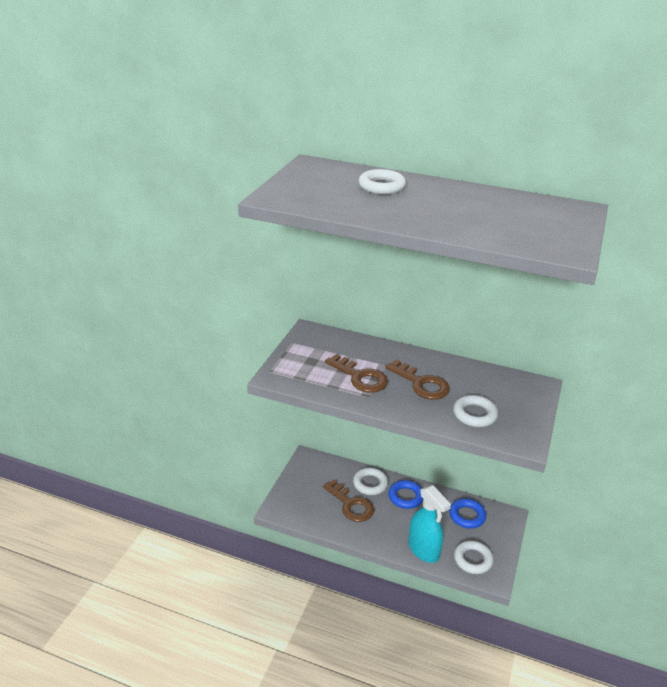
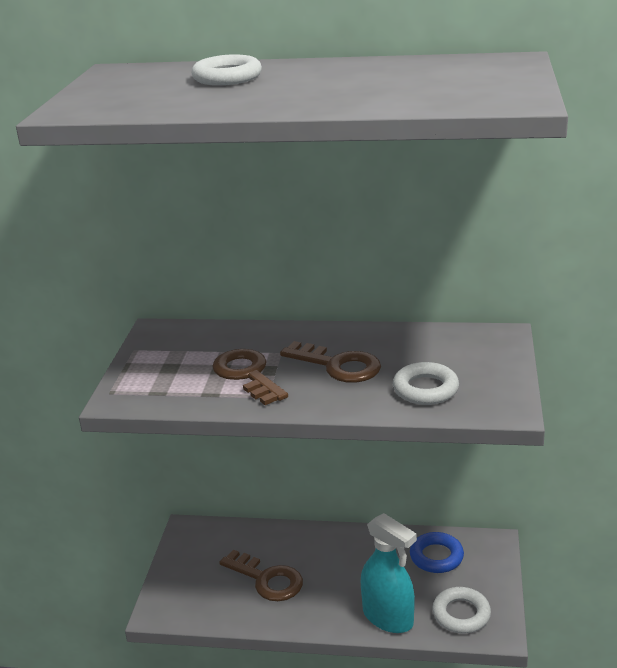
camera: 10 degrees left, 5 degrees down
brown key [325,354,388,393] -> brown key turned 150 degrees counterclockwise [212,349,288,405]
white ring [353,468,388,495] -> none
blue ring [388,480,423,509] -> none

